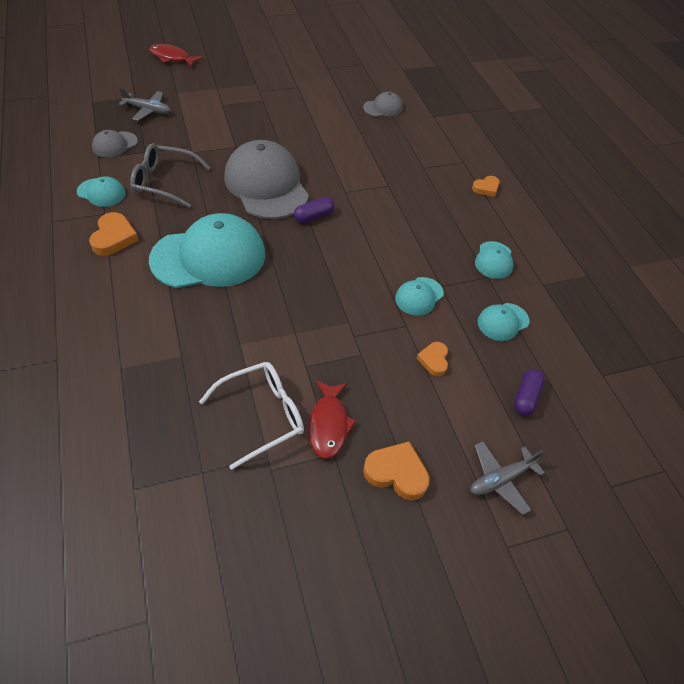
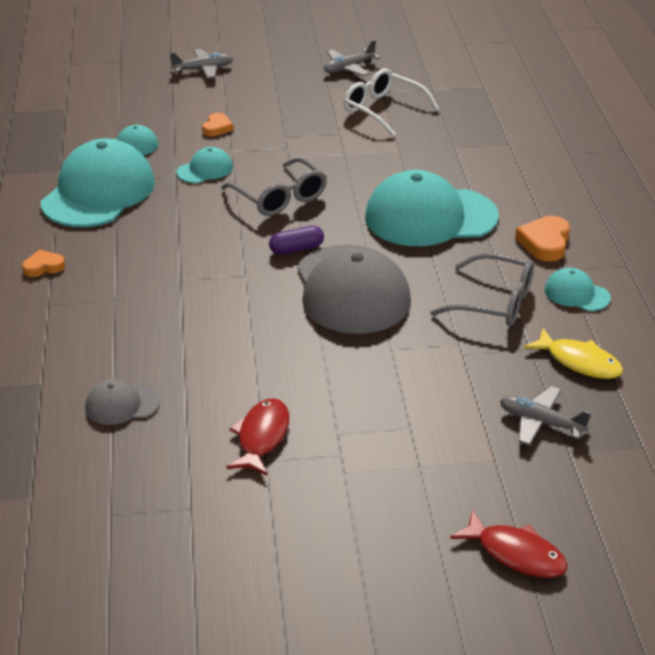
camera: 165 degrees left, 15 degrees down
grey cap [92,130,138,158] -> yellow fish [524,328,623,379]
white glasses [199,362,304,470] -> white glasses turned 60 degrees clockwise [344,69,439,137]
red fish [308,380,357,459] -> red fish moved to [226,398,289,475]
orange heart [363,442,430,500] -> none
turquoise cap [475,241,513,279] -> turquoise cap [40,138,155,227], size x2.17
purple capsule [514,369,544,416] -> none
none -> grey glasses [221,157,327,216]
none -> grey plane [324,40,381,76]

